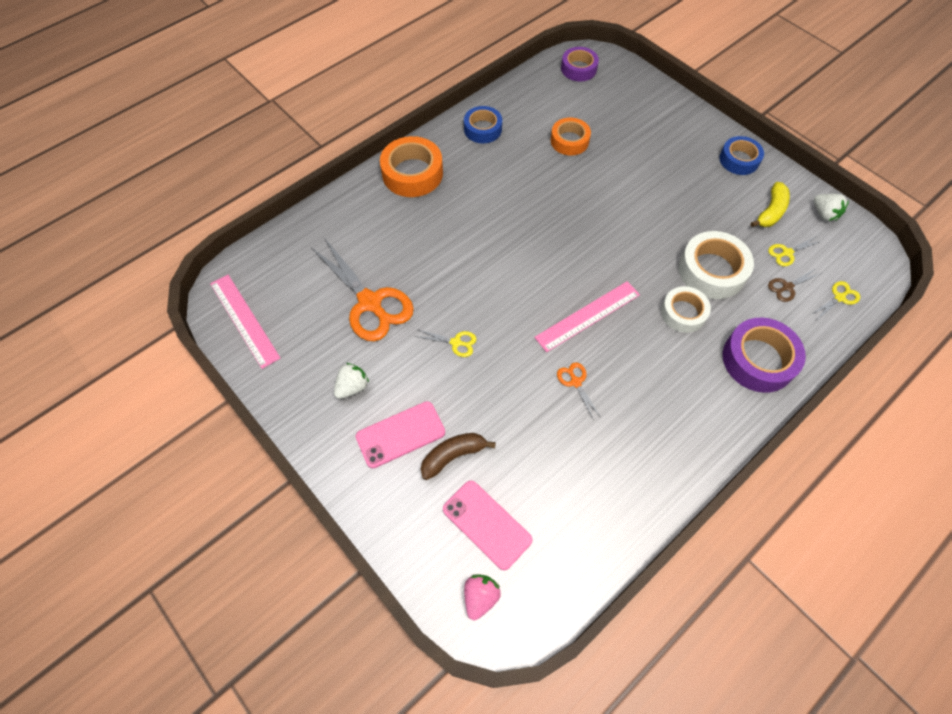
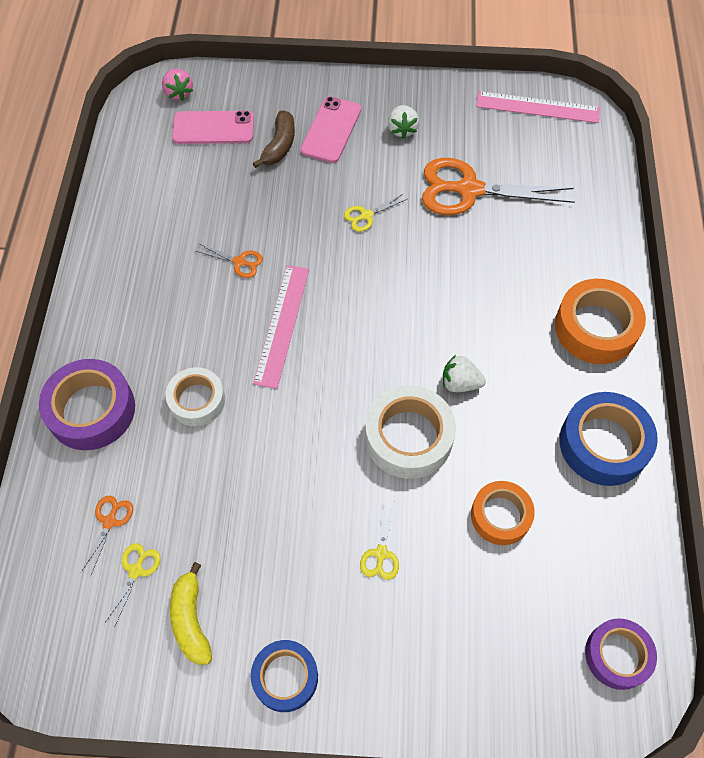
camera: 135 degrees right, 0 degrees up
blue tape [464,106,502,143] -> blue tape [559,392,658,486], size x1.53
white tape [679,231,754,299] -> white tape moved to [365,385,456,479]
brown scissors [768,269,821,302] -> orange scissors [81,496,133,575]
yellow scissors [812,281,860,319] -> yellow scissors moved to [360,503,399,580]
white strawberry [814,194,849,221] -> white strawberry moved to [443,355,486,392]

